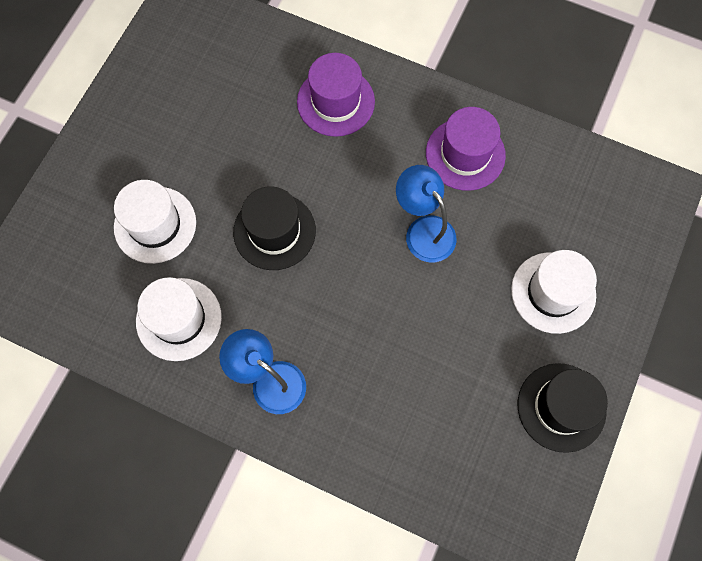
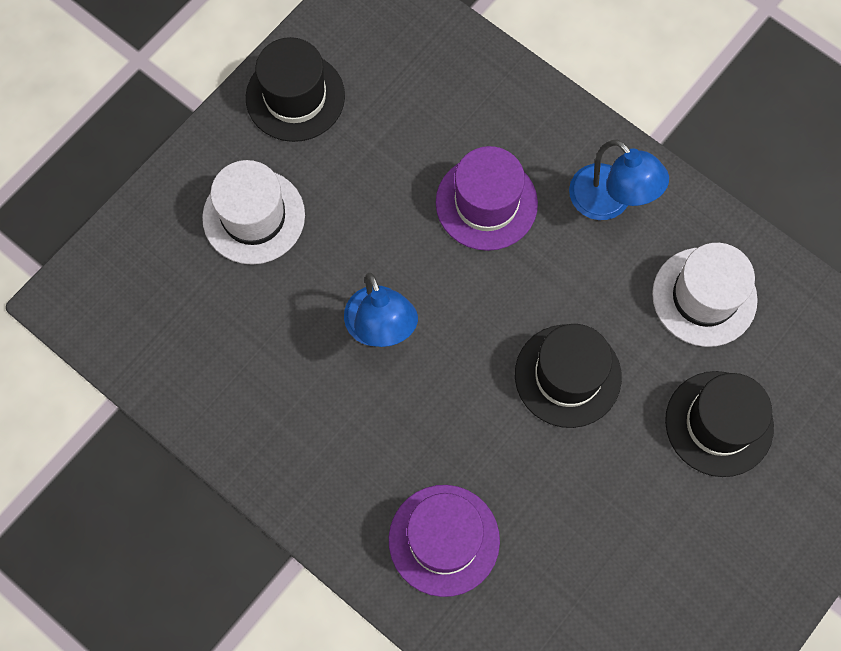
camera: 165 degrees left, 0 degrees up
white hat [114,180,196,264] -> black hat [665,371,774,477]
purple hat [426,107,506,191] -> purple hat moved to [436,146,538,251]

